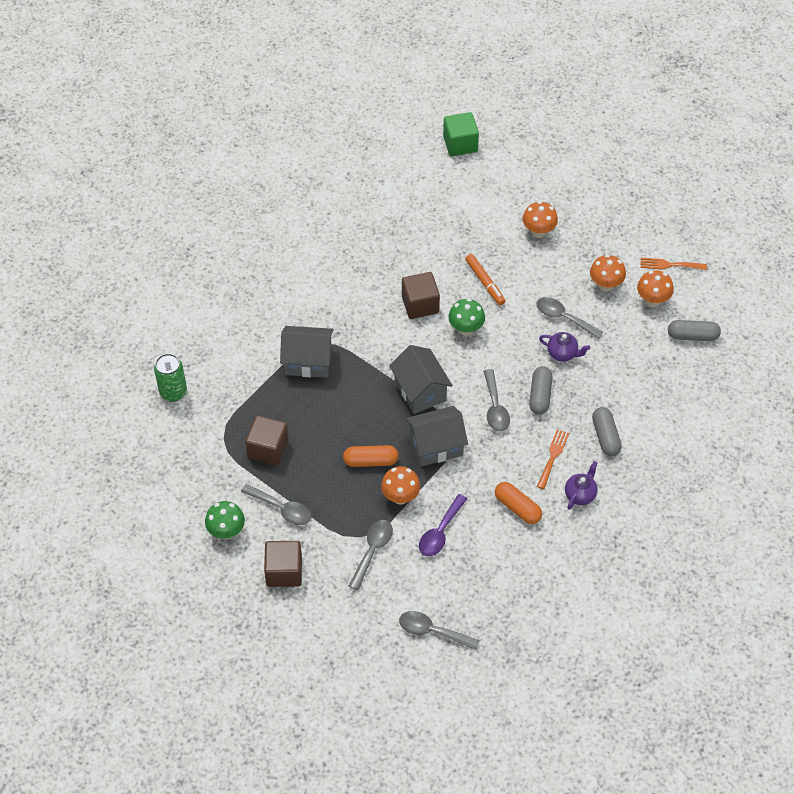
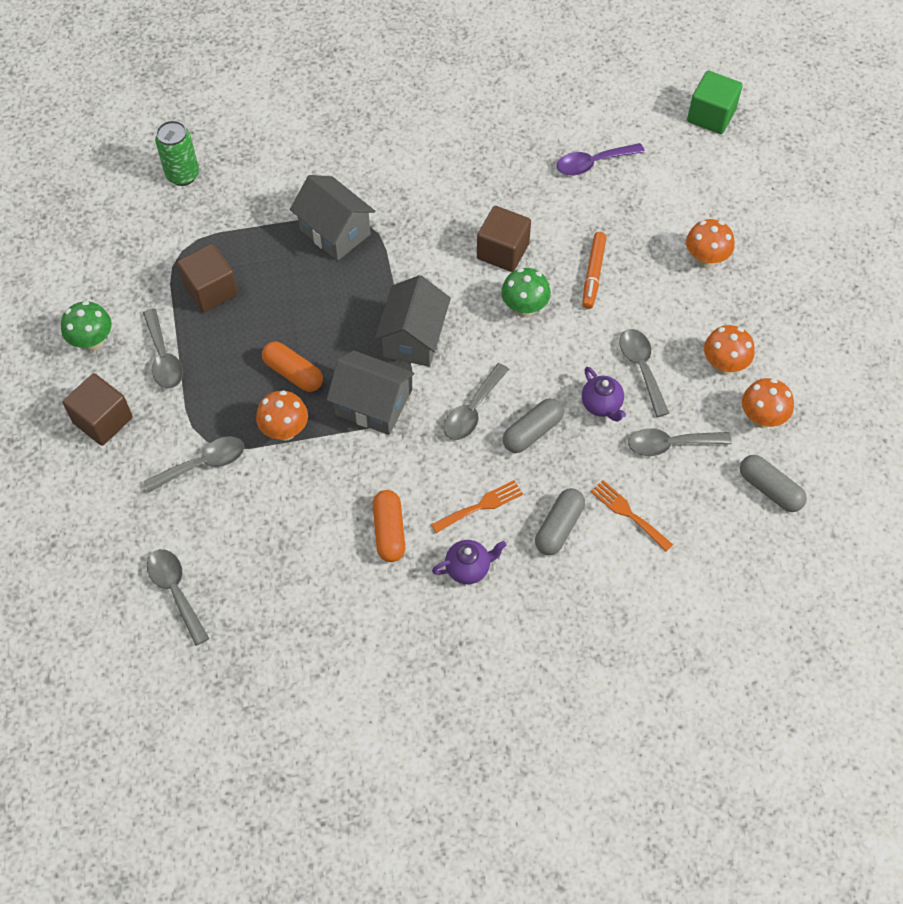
camera: 40 degrees right, 5 degrees up
purple spoon [419,494,467,556] -> purple spoon moved to [557,143,645,175]
orange fork [641,258,707,270] -> orange fork moved to [591,480,673,552]
none -> grey spoon [628,428,732,456]

